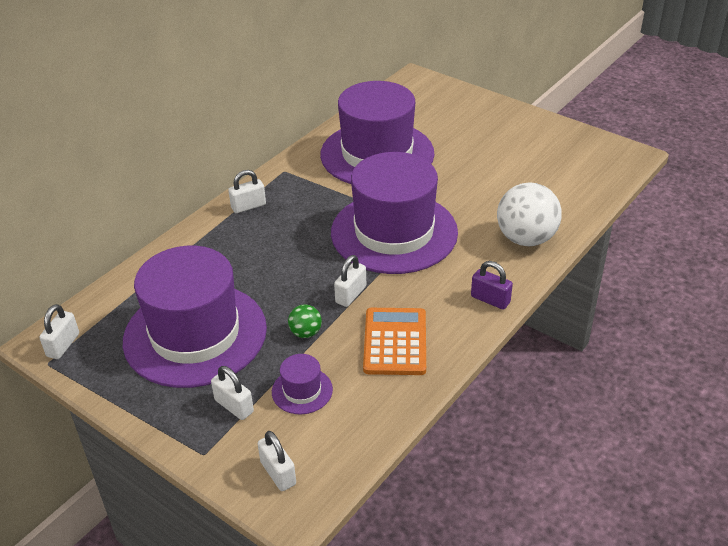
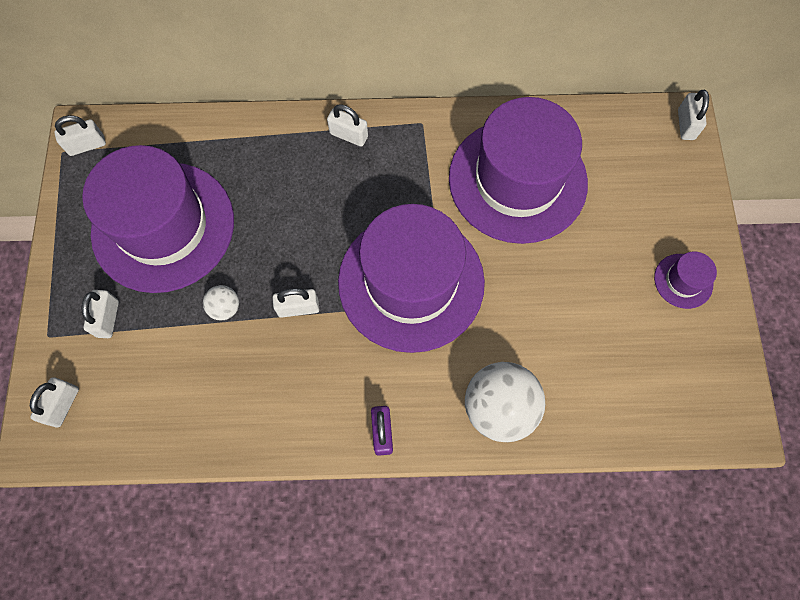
camera: 50 degrees right, 30 degrees up
purple hat [272,354,333,414] -> purple hat moved to [654,252,717,309]
green ball [288,304,322,338] -> white ball [203,285,239,320]
orange calculator [363,308,426,375] -> none
none -> white padlock [678,90,709,140]

